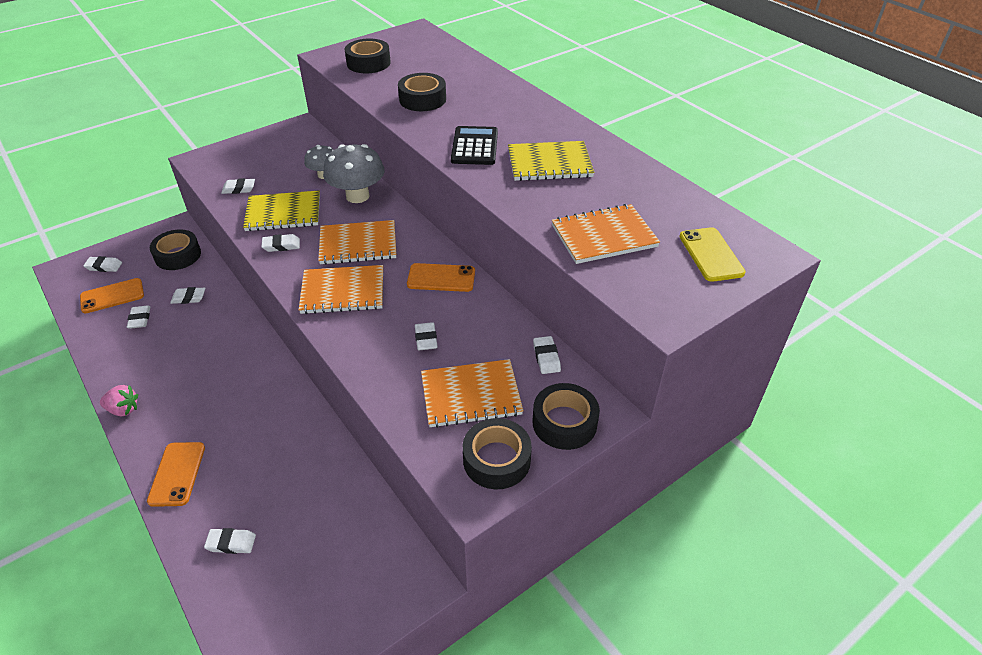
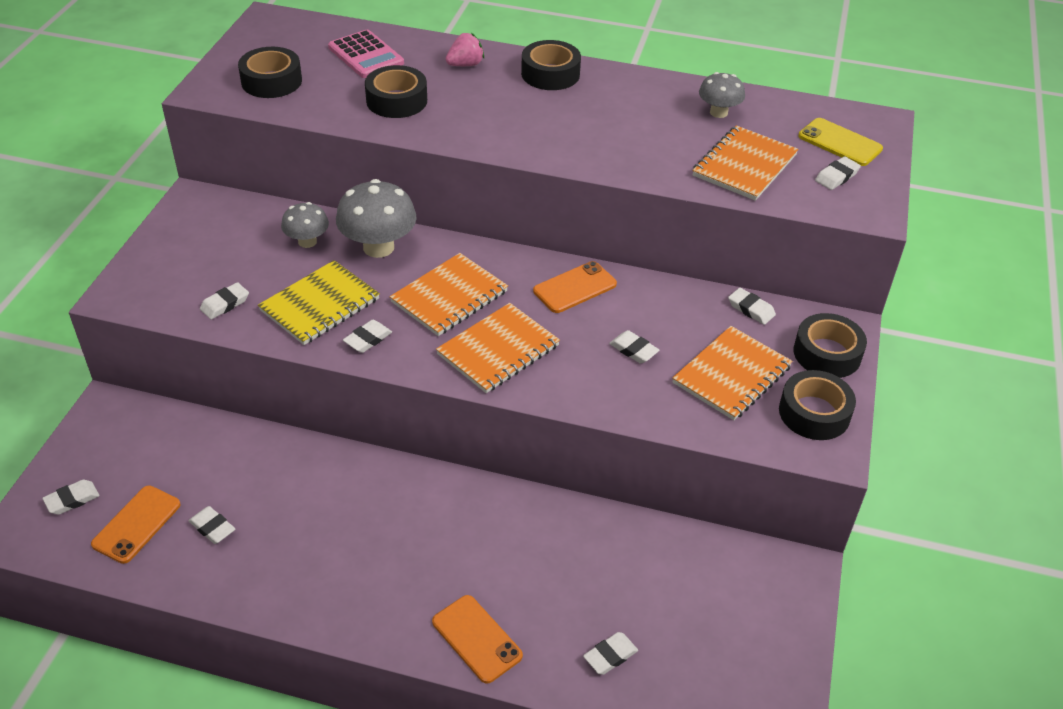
camera: 40 degrees left, 0 degrees up
pink strawberry [100,385,138,416] -> pink strawberry moved to [446,33,484,66]
black tape [150,229,201,270] -> black tape moved to [521,40,581,90]
white eraser [170,287,205,304] -> white eraser moved to [815,156,861,190]
black calculator [451,126,498,165] -> none
yellow notebook [508,141,594,181] -> none
none -> pink calculator [328,30,404,78]
none -> grey mushroom [699,72,745,118]

